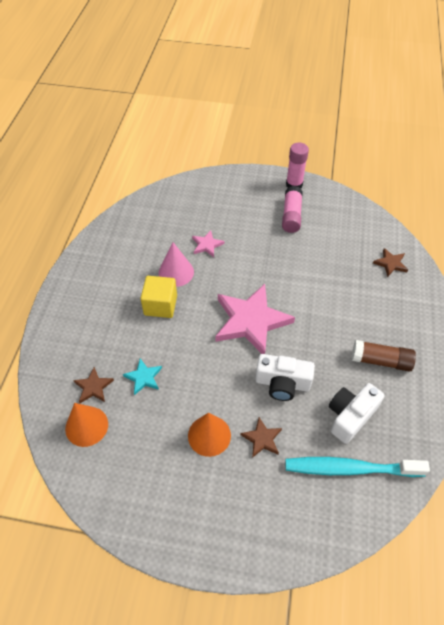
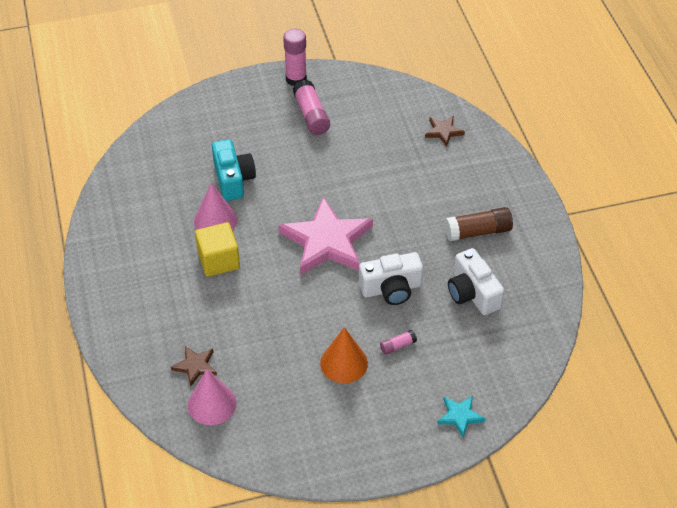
camera: 25 degrees left, 5 degrees down
orange cone [65,403,108,447] -> pink cone [188,369,236,425]
turquoise star [123,359,162,395] -> turquoise star moved to [437,396,485,437]
pink star [192,230,225,257] -> turquoise camera [212,139,256,201]
brown star [241,417,282,458] -> pink glue stick [380,330,417,355]
turquoise toothbrush [286,457,430,477] -> none
white camera [329,383,385,444] -> white camera turned 45 degrees counterclockwise [448,248,504,315]

